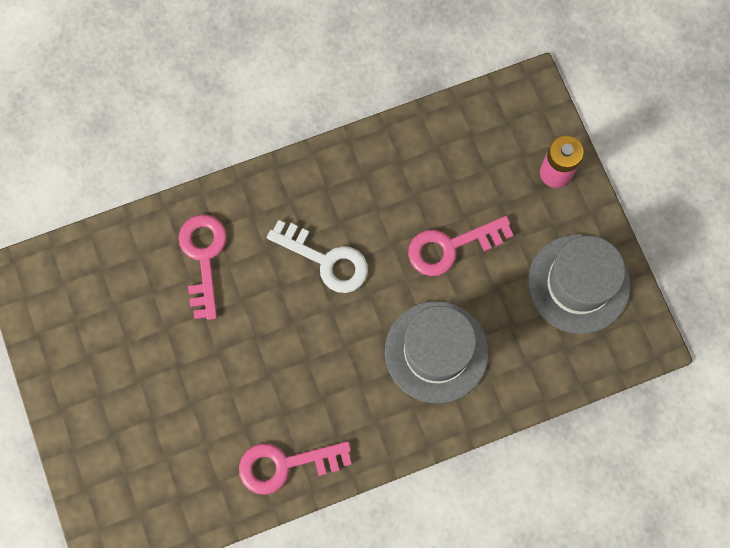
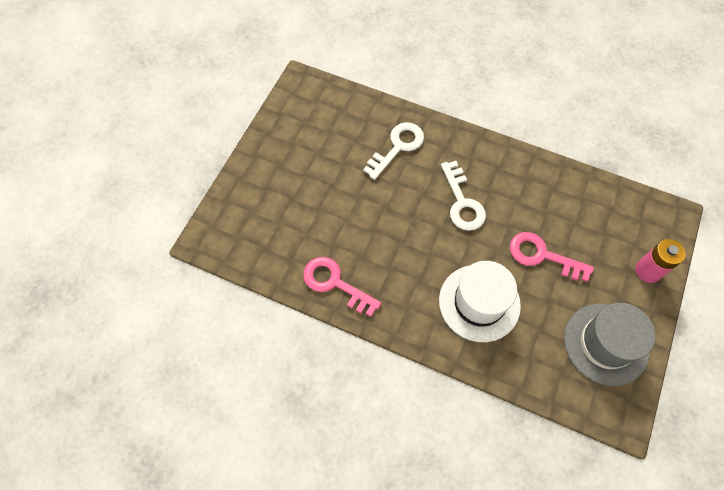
camera: 45 degrees right, 10 degrees down
pink key [179,215,227,320] -> white key [363,122,424,180]
grey hat [385,301,488,403] -> white hat [439,261,521,342]

